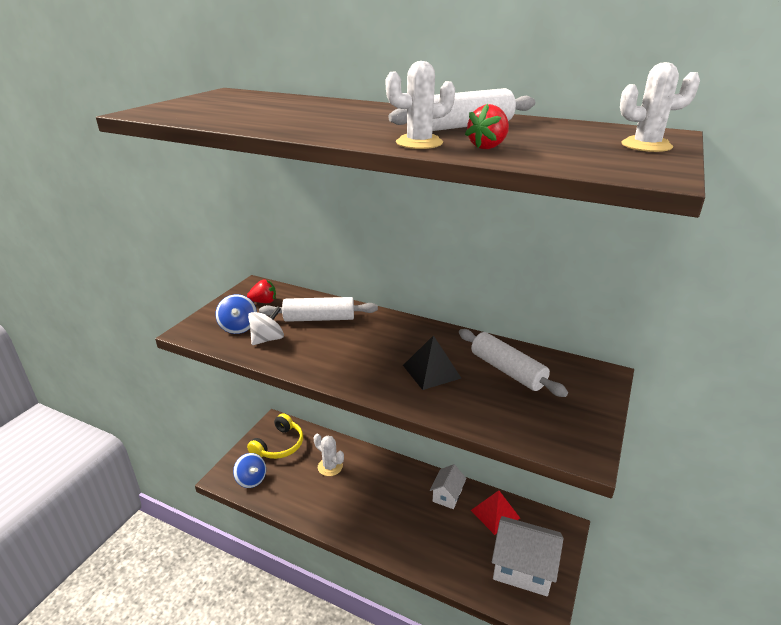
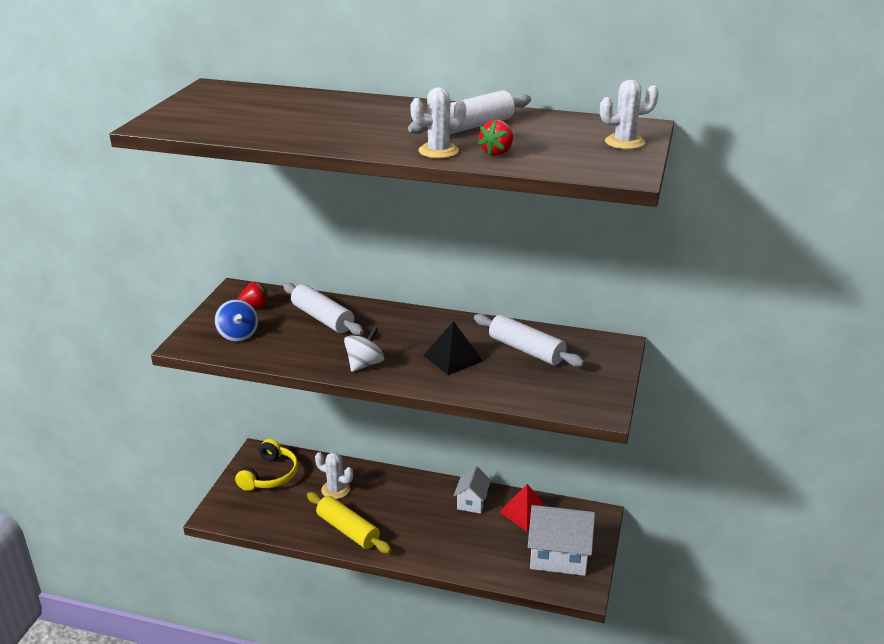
camera: 10 degrees left, 0 degrees up
blue spinning top [233,453,266,488] -> none
white spinning top [248,306,284,345] -> white spinning top moved to [344,327,384,372]
white rolling pin [259,297,378,322] -> white rolling pin turned 60 degrees clockwise [283,283,364,335]
none -> yellow rolling pin [307,492,391,554]

